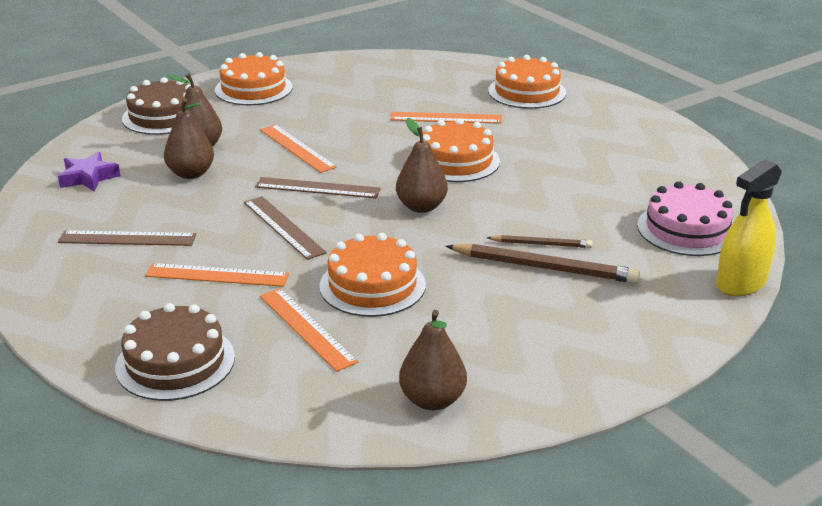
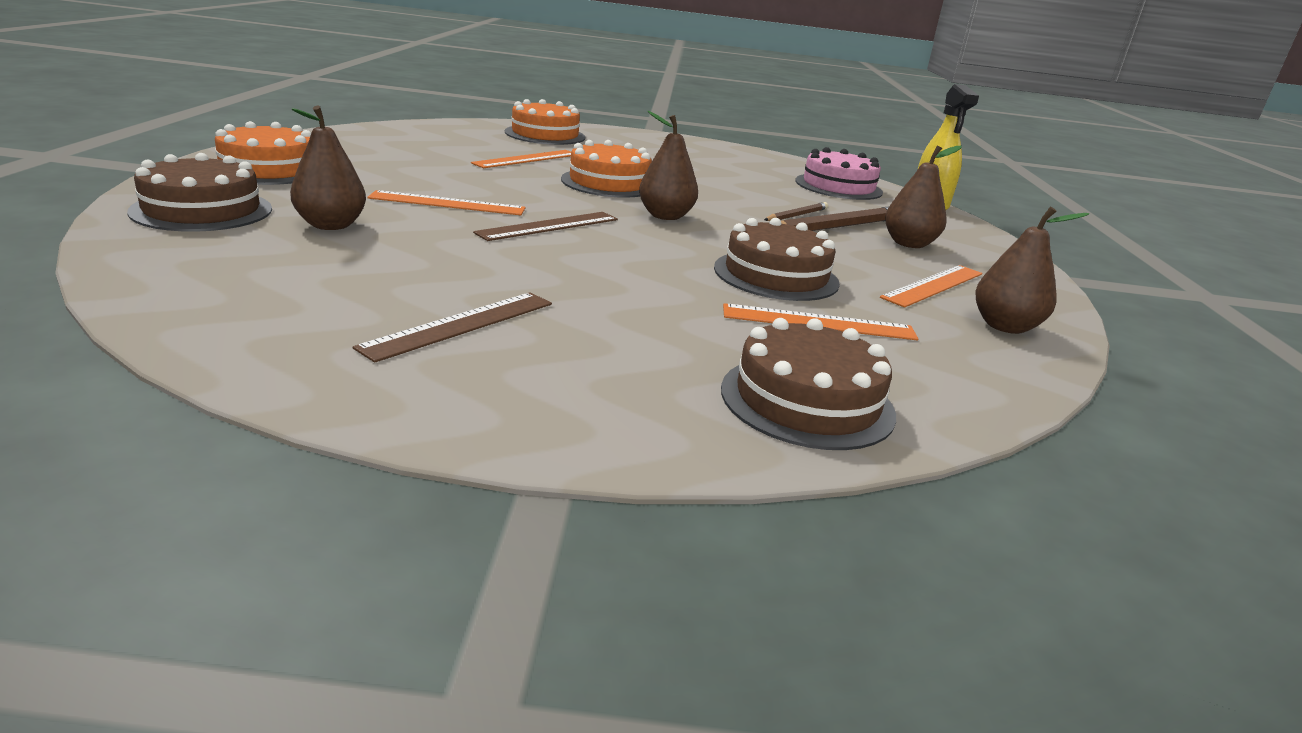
camera: 55 degrees left, 5 degrees down
purple star [58,152,120,192] -> none
orange ruler [145,263,289,287] -> orange ruler moved to [880,265,982,308]
brown pear [164,98,214,179] -> brown pear moved to [885,145,961,248]
brown ruler [244,196,327,260] -> none
orange cake [319,233,426,317] -> brown cake [714,218,840,301]

